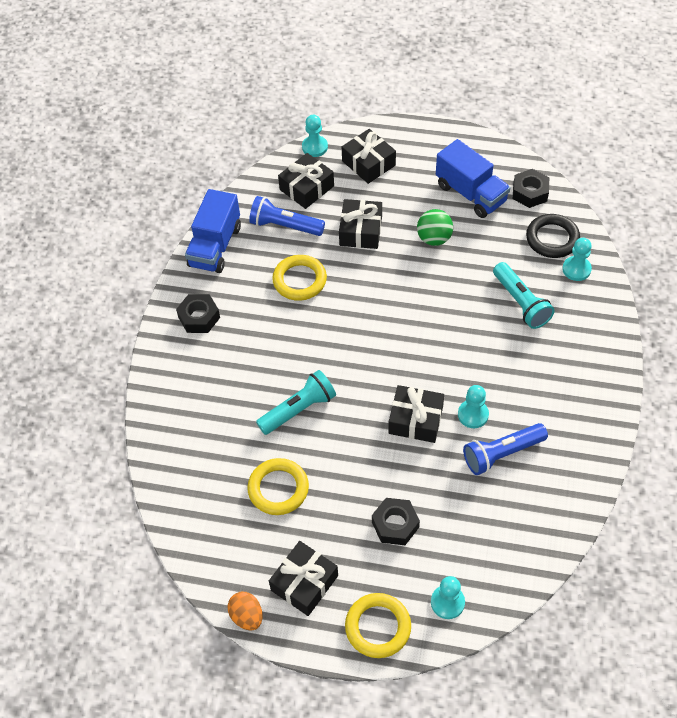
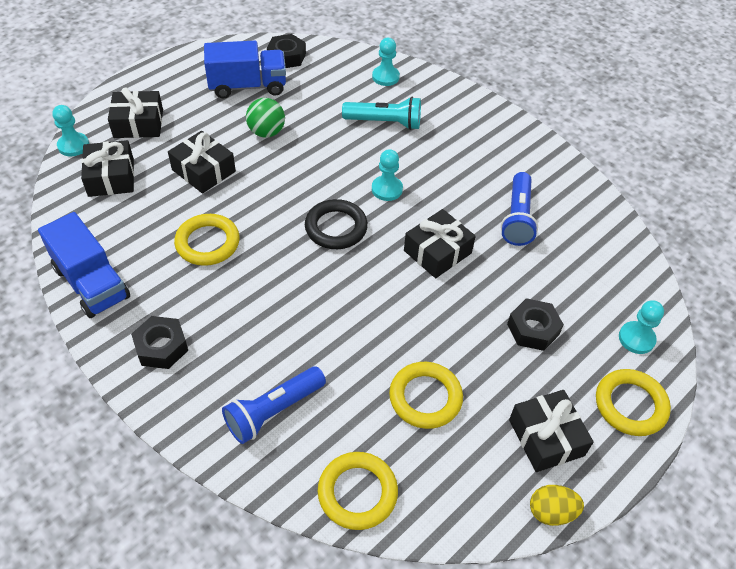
camera: 60 degrees left, 5 degrees down
orange egg [228,592,263,631] -> yellow egg [530,485,584,526]
blue flashlight [249,196,325,236] -> blue flashlight moved to [222,366,326,444]
turquoise flashlight [256,370,336,435] -> none
turquoise pawn [458,385,489,428] -> turquoise pawn moved to [372,149,403,201]
black ring [526,214,580,258] -> black ring moved to [305,199,368,249]
none -> yellow ring [318,452,398,530]

